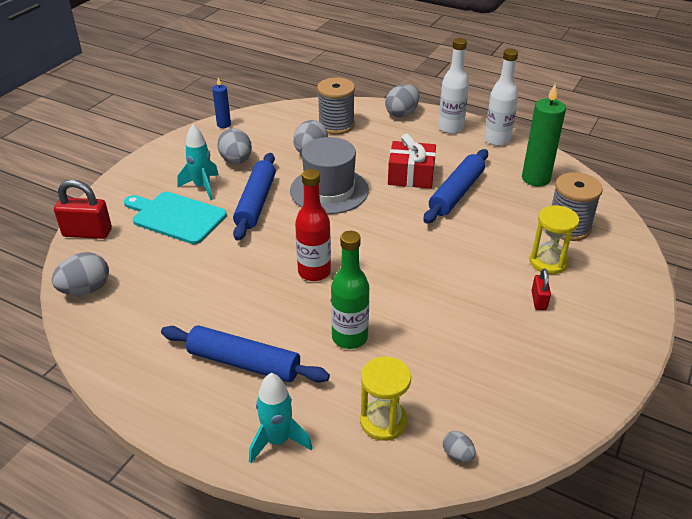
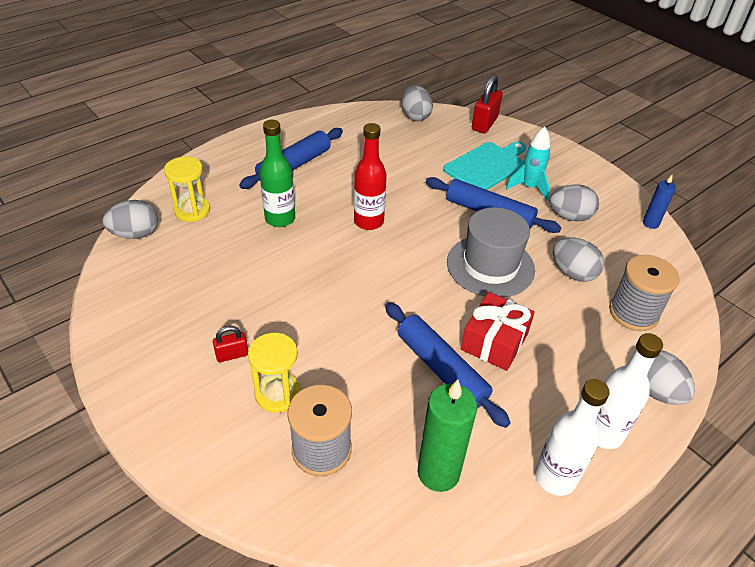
camera: 110 degrees right, 5 degrees up
turquoise rocket [249,373,312,463] -> none
grey egg [443,431,476,462] -> grey egg [103,200,158,239], size x1.89
red padlock [531,268,551,310] -> red padlock turned 45 degrees counterclockwise [213,326,248,362]

